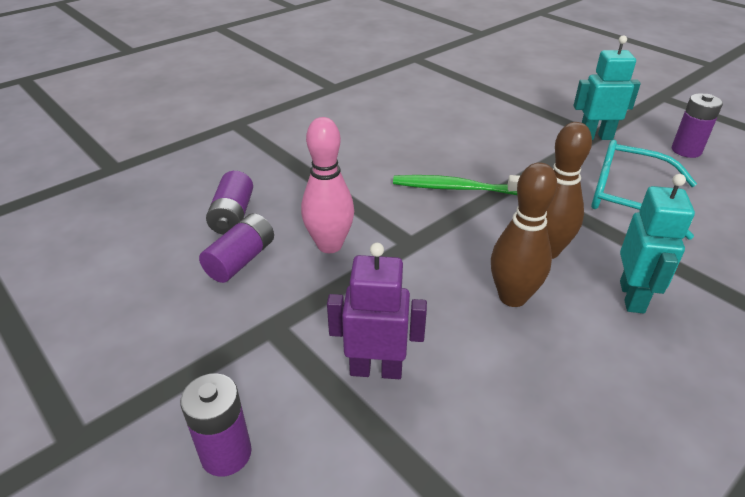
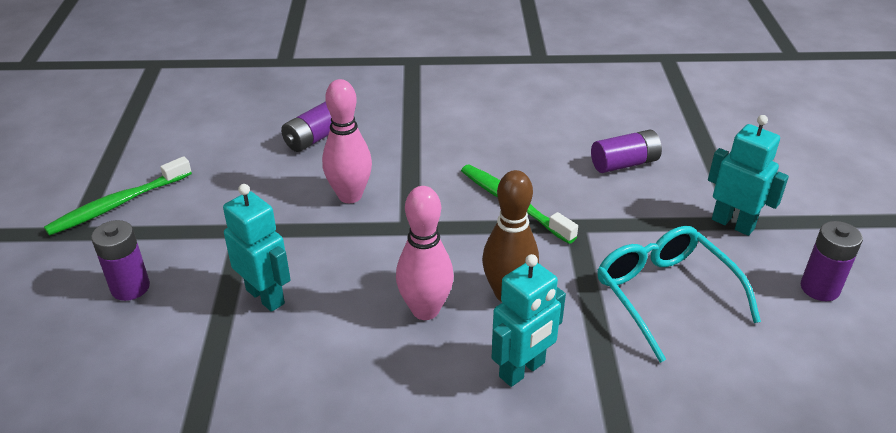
camera: 40 degrees right, 0 degrees up
purple battery [199,213,274,283] -> purple battery moved to [591,130,662,173]
purple robot [327,243,427,379] -> turquoise robot [223,184,291,312]
brown bowling pin [491,162,557,307] -> pink bowling pin [396,186,454,320]
none -> green toothbrush [44,156,192,236]

